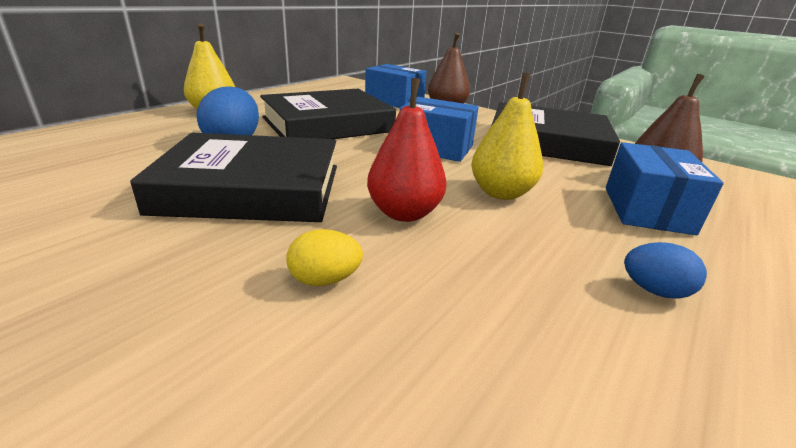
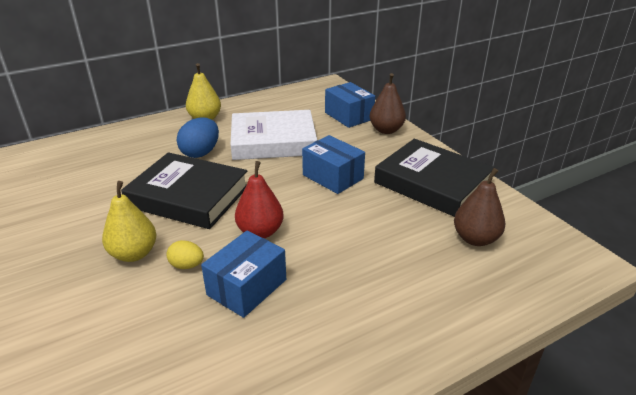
camera: 25 degrees right, 5 degrees up
black book [260,89,396,139] -> white book [230,110,317,160]
yellow pear [471,73,543,200] -> yellow pear moved to [102,181,157,262]
blue box [606,142,724,236] -> blue box moved to [201,230,286,318]
blue egg [624,242,707,299] -> none

